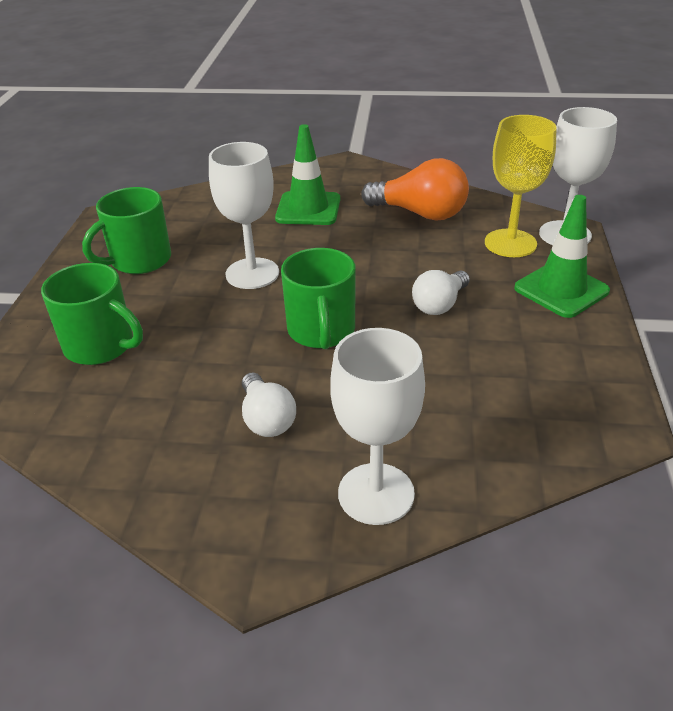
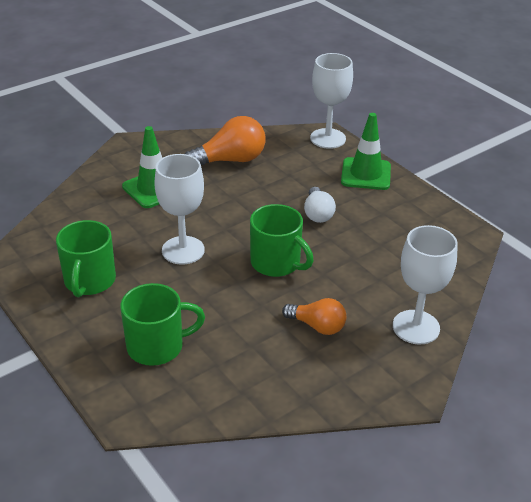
camera: 45 degrees left, 0 degrees up
white light bulb [242,373,296,437] -> orange light bulb [282,298,346,335]
yellow goblet [485,115,557,257] -> none

